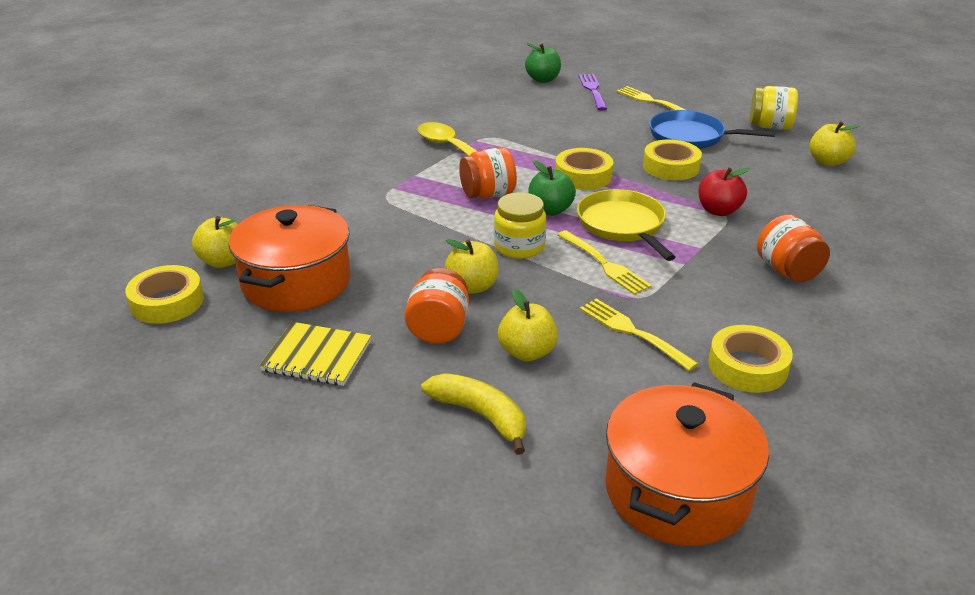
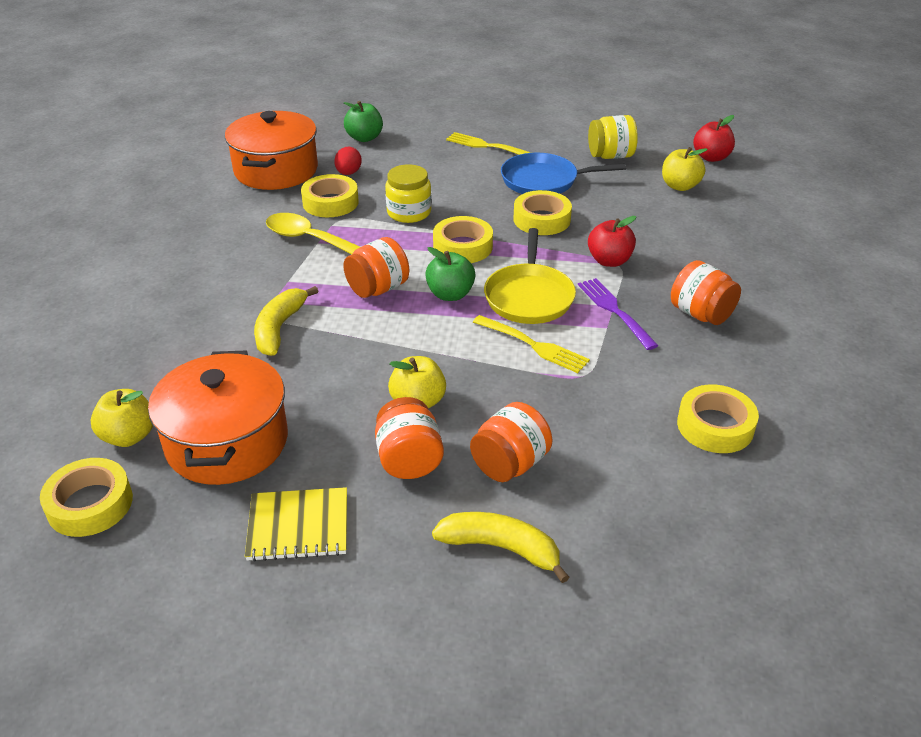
camera: 20 degrees left, 5 degrees up
yellow jar [494,192,546,259] -> yellow jar moved to [385,164,432,223]
yellow apple [498,289,558,361] -> orange jar [470,402,552,482]
yellow pan [577,189,676,261] -> yellow pan turned 135 degrees counterclockwise [484,228,576,324]
purple fork [579,74,607,111] -> purple fork moved to [578,278,658,350]
yellow fork [580,299,699,371] -> none
orange pot [605,382,769,546] -> orange pot moved to [225,111,318,190]
none -> yellow banana [254,286,318,356]
none -> yellow tape [301,174,359,217]
none -> red egg [334,147,362,175]
none -> red apple [693,115,735,162]

